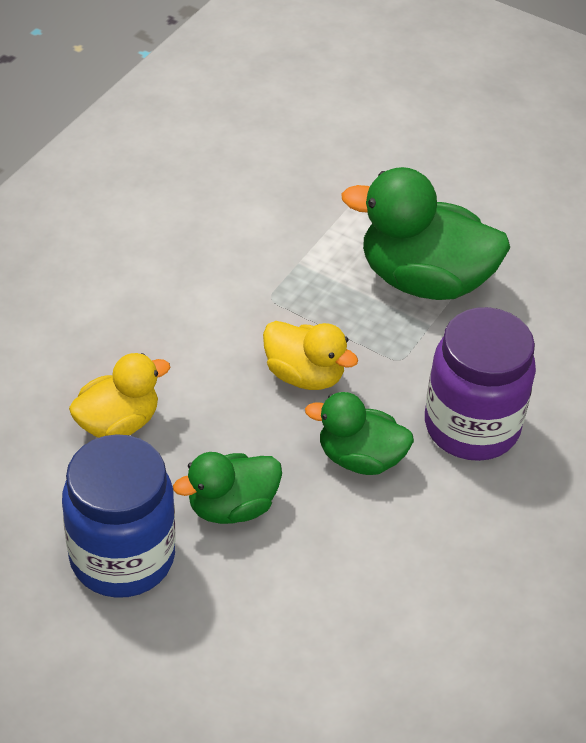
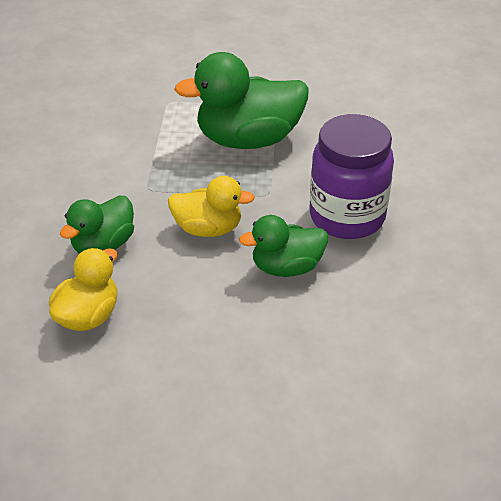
camera: 25 degrees left, 5 degrees down
blue jar [62,434,176,598] -> none
green duck [173,452,282,524] -> green duck moved to [60,196,134,253]

